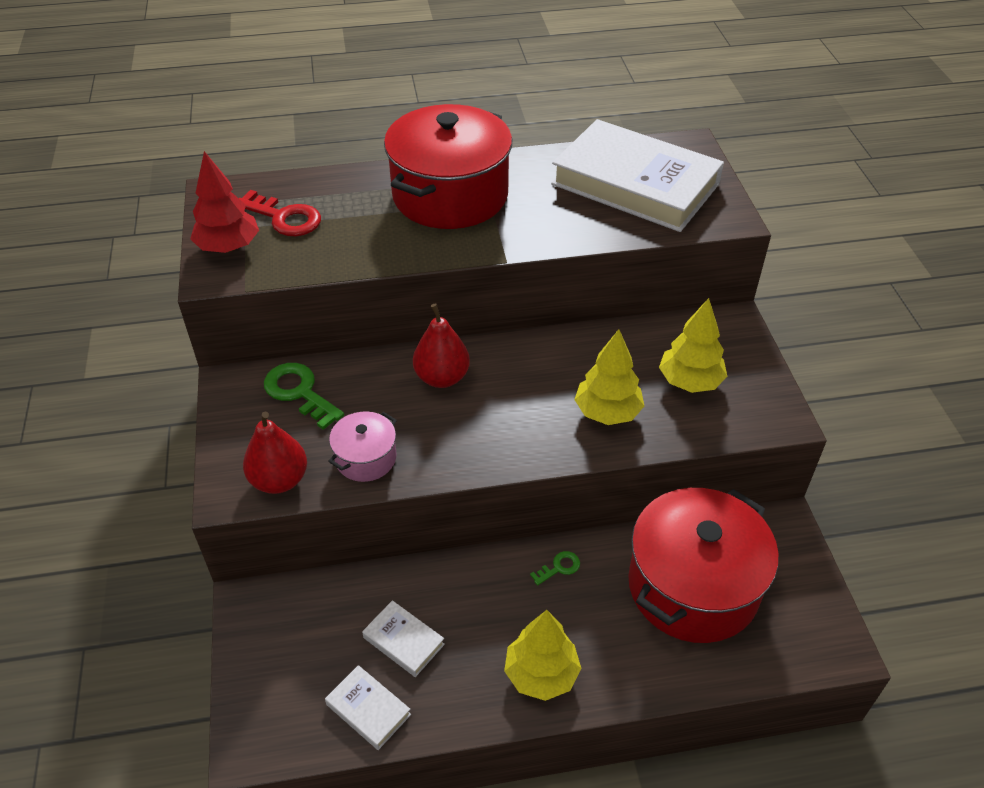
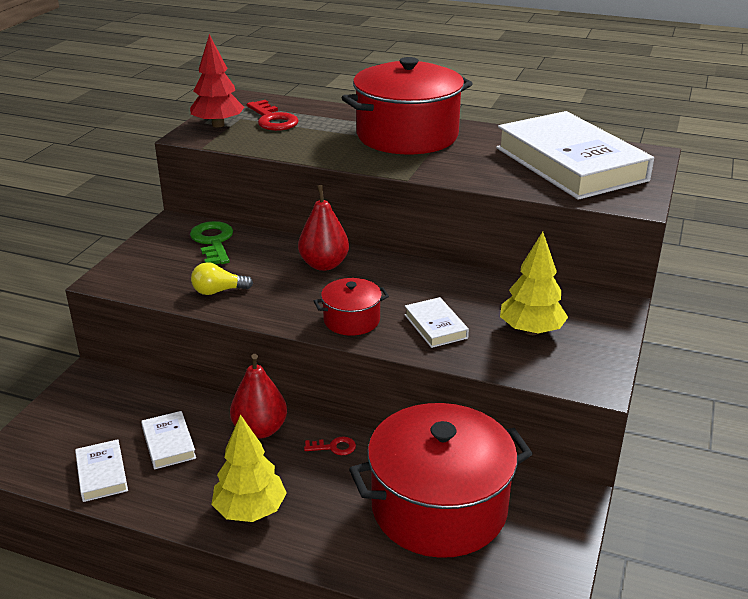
camera: 30 degrees right, 15 degrees down
red pear [243,411,307,494] -> red pear moved to [230,354,287,439]
pink pot [328,412,397,482] -> yellow light bulb [191,262,253,295]
green key [530,551,580,585] -> red key [304,436,356,455]
yellow tree [574,329,644,425] -> white book [404,297,469,348]
none -> red pot [314,278,389,336]

